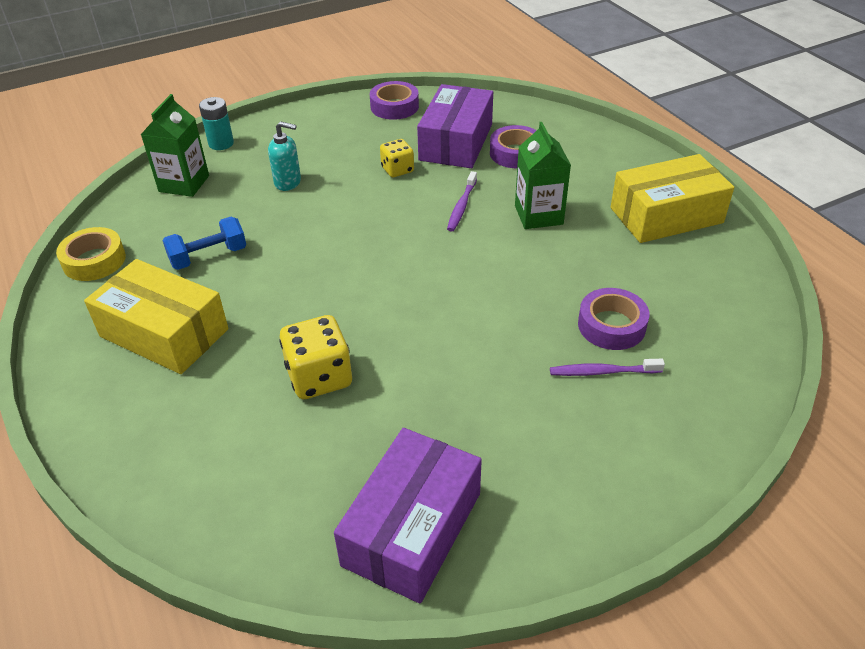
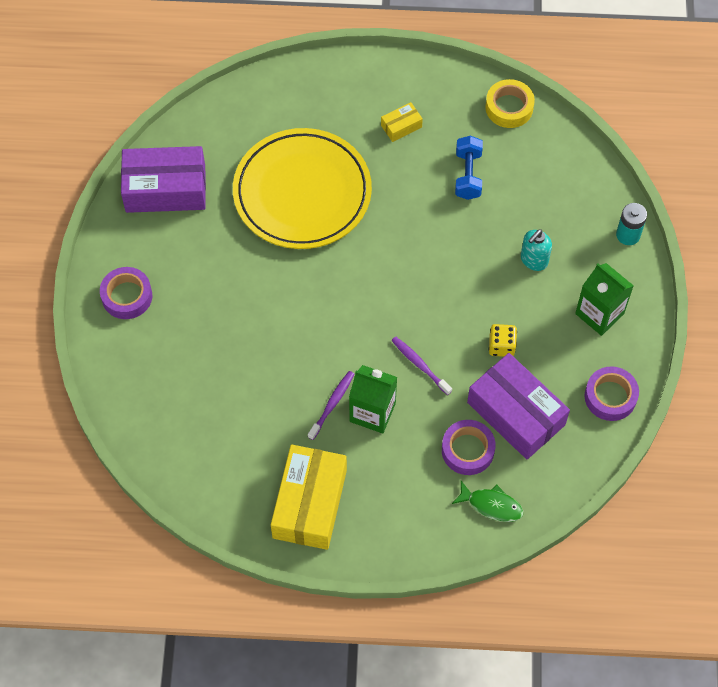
camera: 120 degrees right, 20 degrees up
yellow box [84,259,228,374] -> yellow box [381,102,423,142], size x0.45
green carton [140,94,209,197] -> green carton moved to [575,263,634,336]
yellow dice [279,315,352,399] -> yellow plate [233,128,372,249]
purple box [334,428,482,604] -> purple box turned 60 degrees counterclockwise [121,146,206,213]
purple toothbrush [550,359,665,376] -> purple toothbrush moved to [308,371,354,440]
purple tape [578,288,649,350] -> purple tape moved to [100,267,152,319]
none -> green fish [452,481,523,522]

